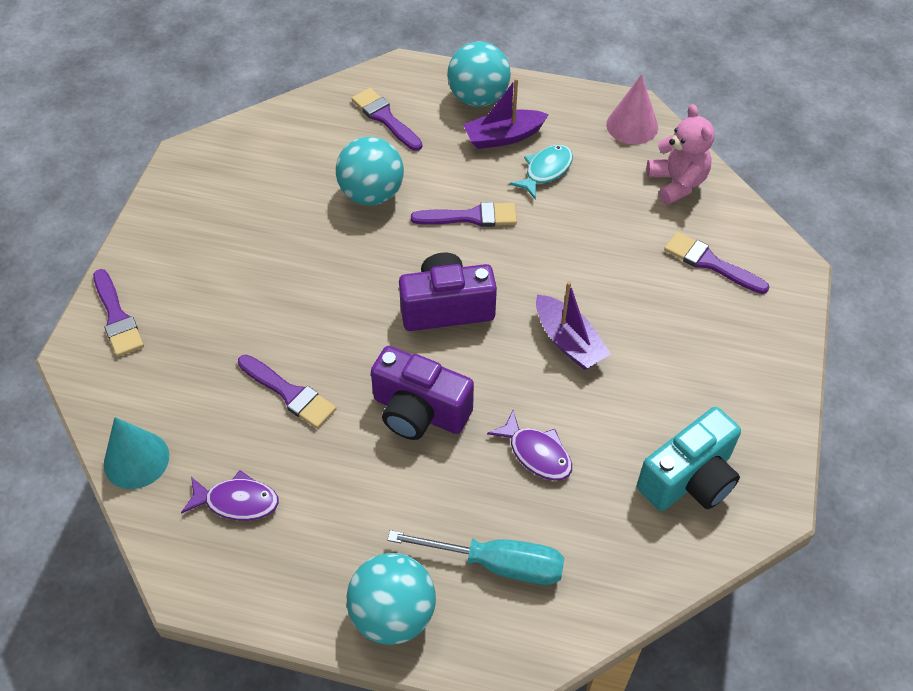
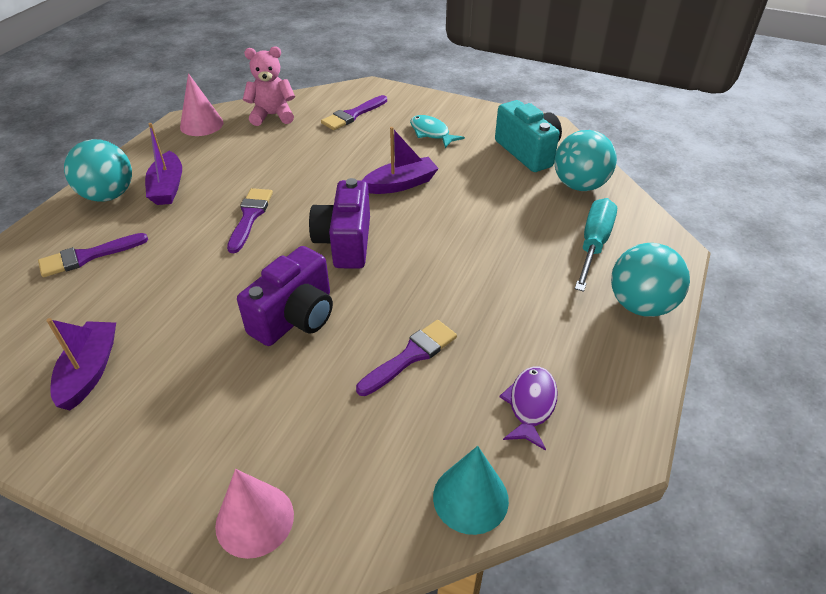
camera: 80 degrees left, 10 degrees down
purple brush [93,269,144,357] -> pink cone [215,469,294,559]
turquoise ball [336,137,404,206] -> turquoise ball moved to [555,130,617,191]
purple camera [371,346,474,440] -> purple camera moved to [237,246,333,346]
purple fish [487,410,572,481] -> none
turquoise fish [509,145,573,200] -> turquoise fish moved to [410,115,465,148]
none -> purple boat [46,318,116,411]

